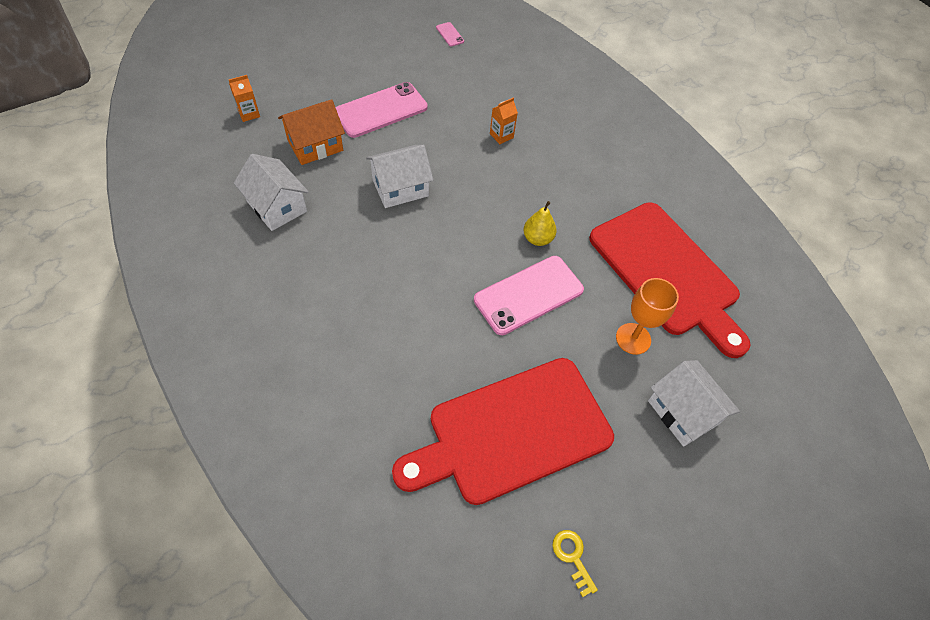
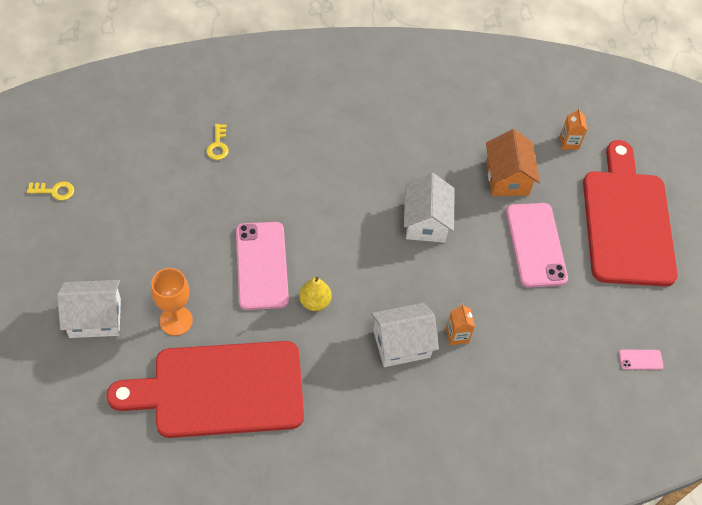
camera: 115 degrees right, 0 degrees up
white house [234,154,309,231] -> white house moved to [371,303,439,367]
red cutting board [392,358,614,505] -> red cutting board moved to [583,140,678,287]
none -> yellow key [207,124,228,160]

